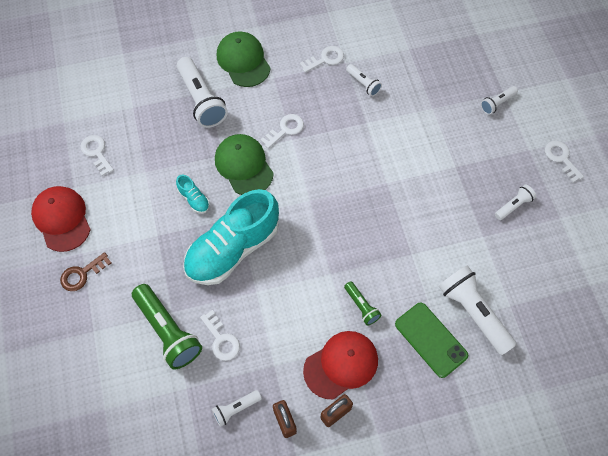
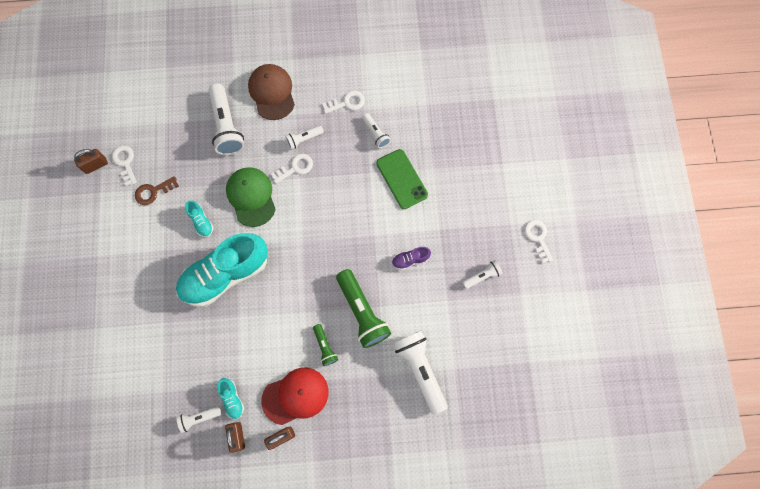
camera: 10 degrees right, 10 degrees up
red cap [31,186,91,252] -> none
brown key [60,252,111,291] -> brown key moved to [135,176,179,205]
green flashlight [132,284,202,370] -> green flashlight moved to [336,269,391,348]
white key [200,310,240,361] -> none
green cap [217,31,271,87] -> brown cap [248,64,295,120]
green phone [395,303,468,378] -> green phone moved to [376,149,428,209]
white flashlight [481,86,518,115] -> white flashlight moved to [285,126,324,150]
none -> brown padlock [74,149,108,174]
none -> turquoise shoe [217,378,244,419]
none -> purple shoe [392,247,431,270]

